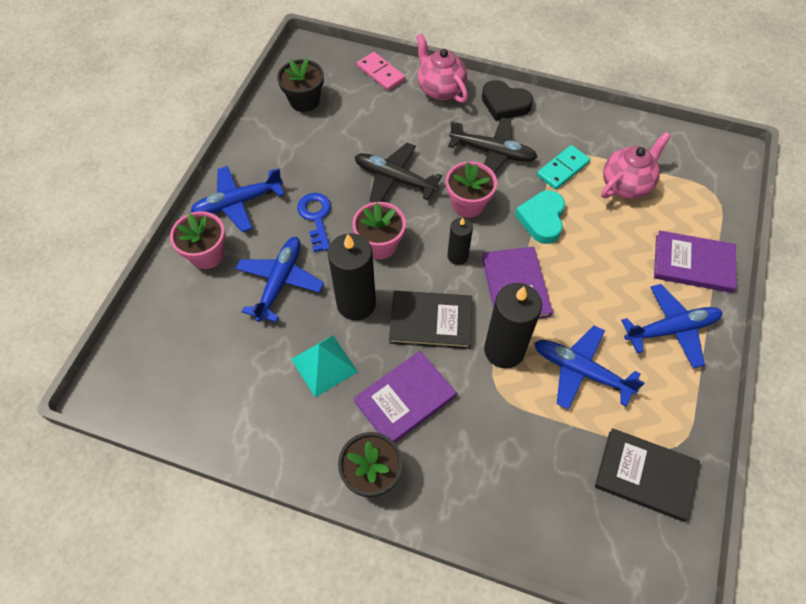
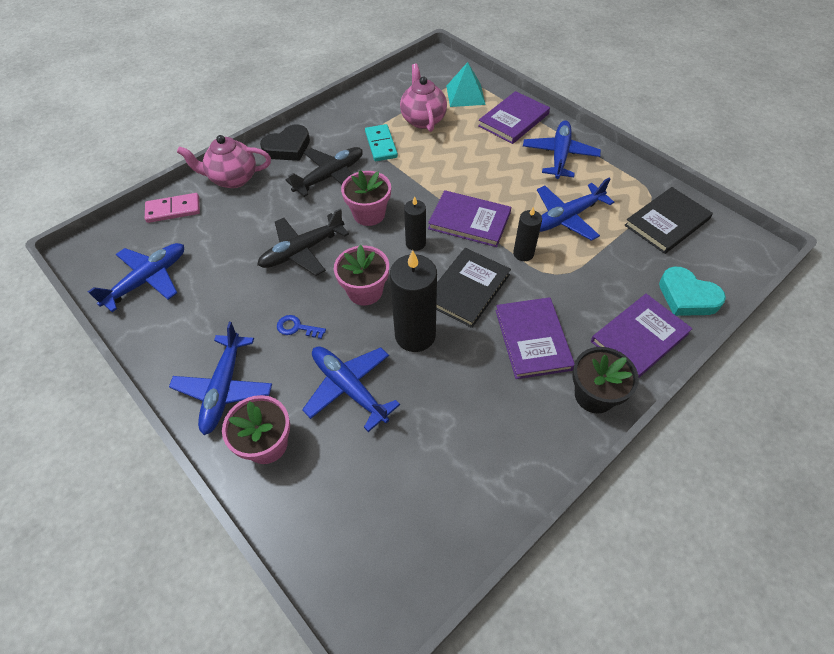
camera: 60 degrees left, 5 degrees down
black flower pot [277,58,324,112] -> blue plane [88,243,184,312]
turquoise pyramid [291,335,358,397] -> turquoise pyramid moved to [446,62,486,107]
blue key [297,193,331,252] -> blue key [277,315,326,339], size x0.64
black candle [484,283,542,368] -> black candle [513,207,542,261], size x0.56
turquoise heart [515,190,565,244] -> turquoise heart moved to [659,266,726,316]
none -> purple book [591,294,693,378]

